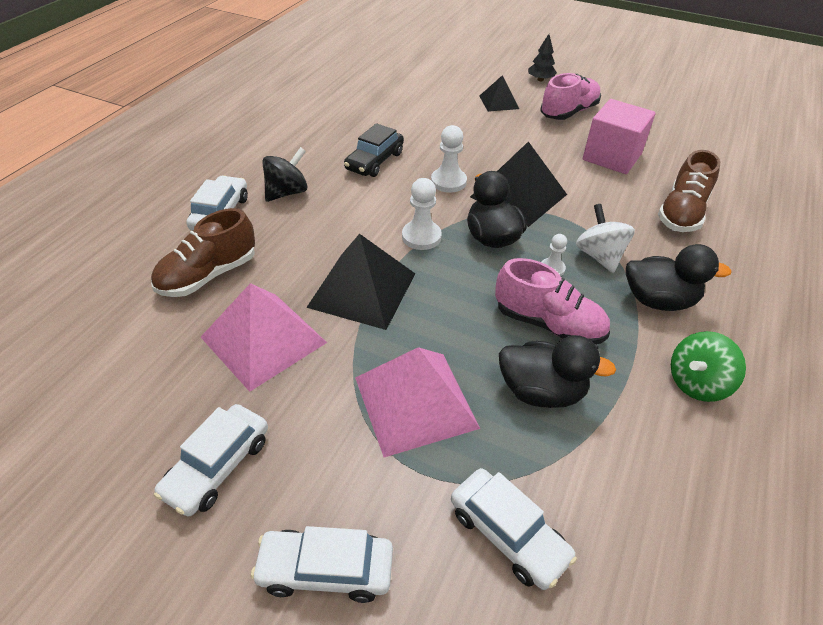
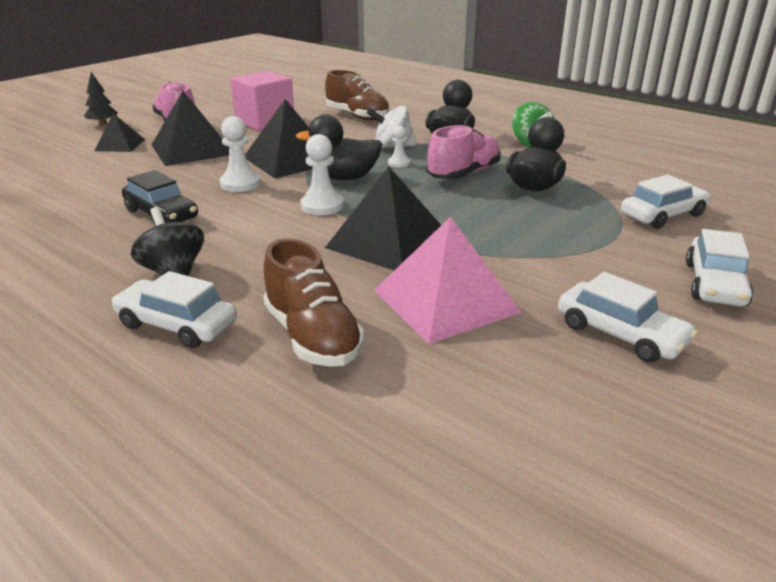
camera: 75 degrees left, 15 degrees down
pink pyramid [355,347,480,457] -> none
none -> black pyramid [152,91,229,166]

